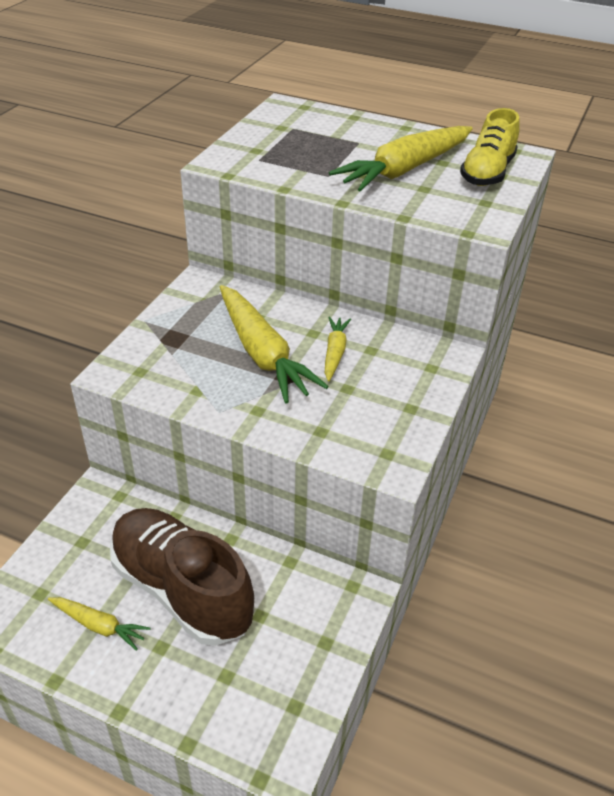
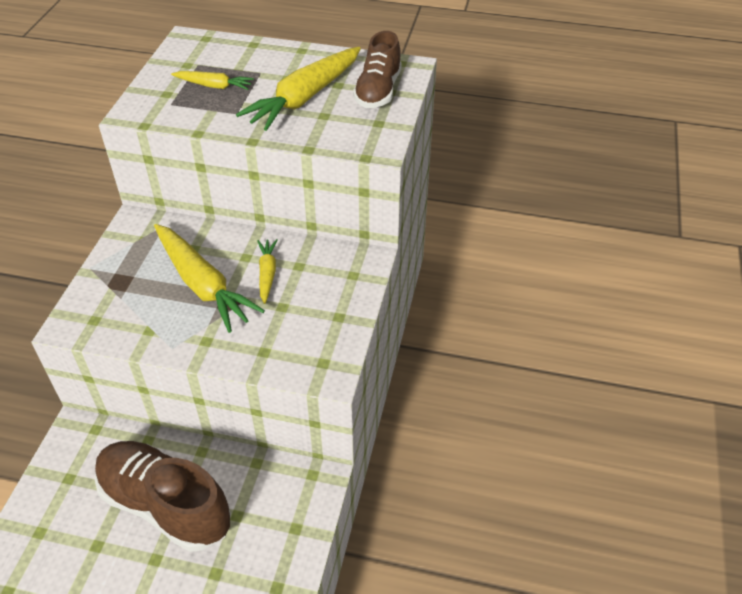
camera: 10 degrees left, 5 degrees up
yellow carrot [48,597,151,651] -> yellow carrot moved to [171,71,254,90]
yellow shoe [460,108,520,186] -> brown shoe [353,31,402,108]

